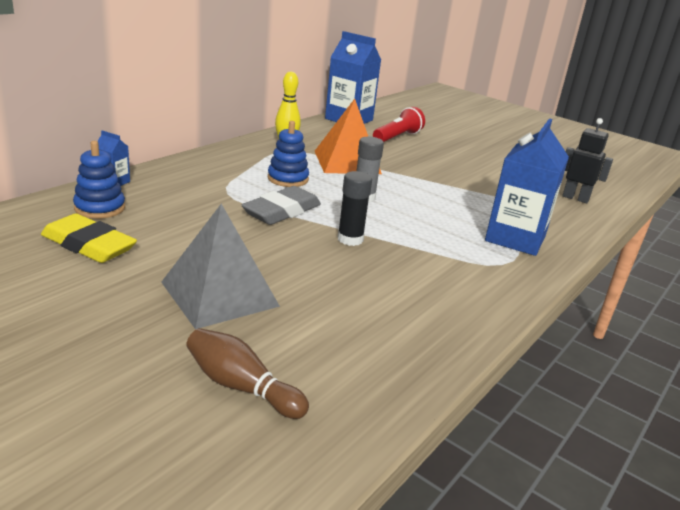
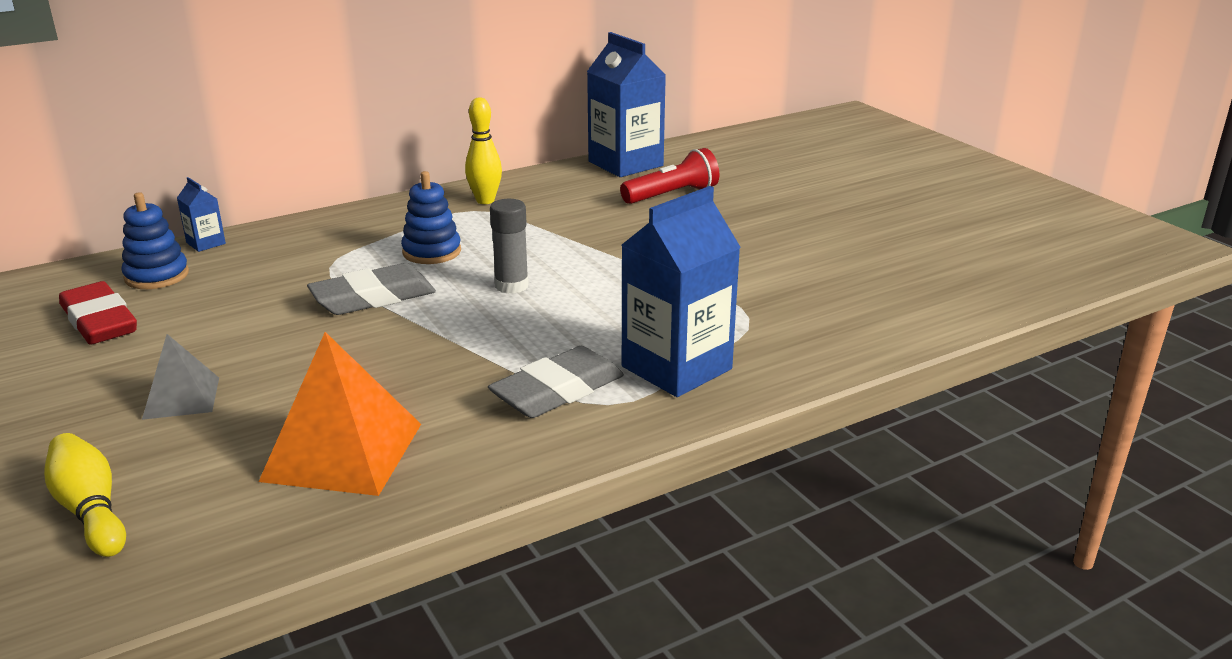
camera: 25 degrees right, 0 degrees up
yellow eraser [41,213,137,263] -> red eraser [59,281,137,345]
grey pyramid [161,204,280,329] -> grey pyramid [142,334,219,420], size x0.58
brown bowling pin [186,328,309,419] -> yellow bowling pin [44,433,126,557]
orange pyramid [315,99,382,174] -> orange pyramid moved to [259,332,421,496]
black glue stick [337,171,372,246] -> none
black robot [562,118,613,203] -> none
none -> grey eraser [488,346,624,418]

